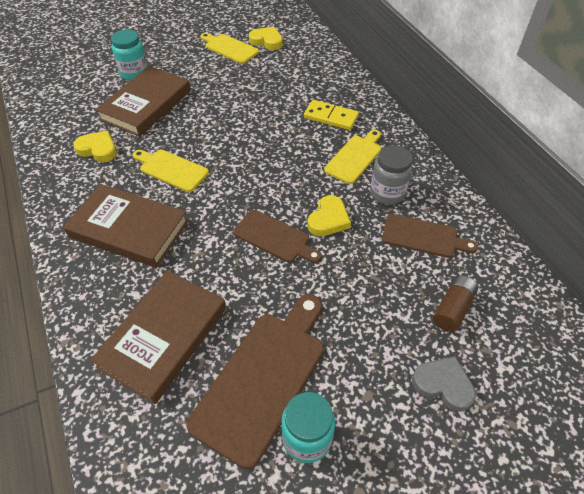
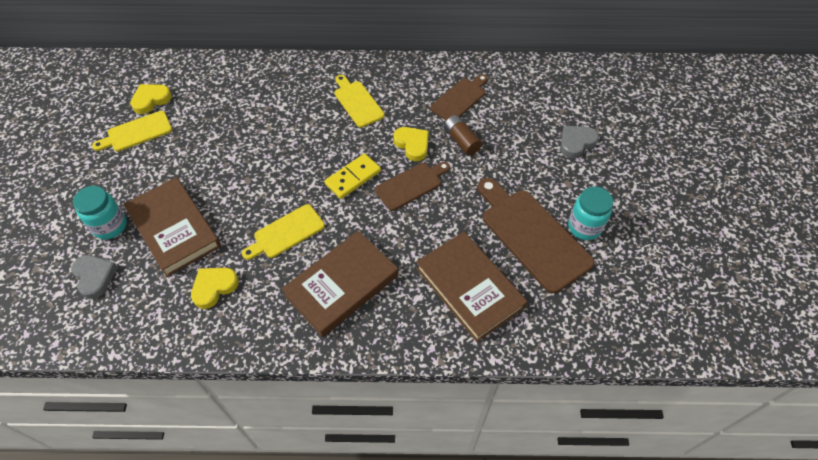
camera: 65 degrees left, 5 degrees up
yellow domino [304,100,359,130] -> yellow domino moved to [324,154,381,199]
grey jar [370,145,412,205] -> none
brown battery [433,276,478,332] -> brown battery moved to [444,115,482,155]
none -> grey heart [71,255,117,299]

